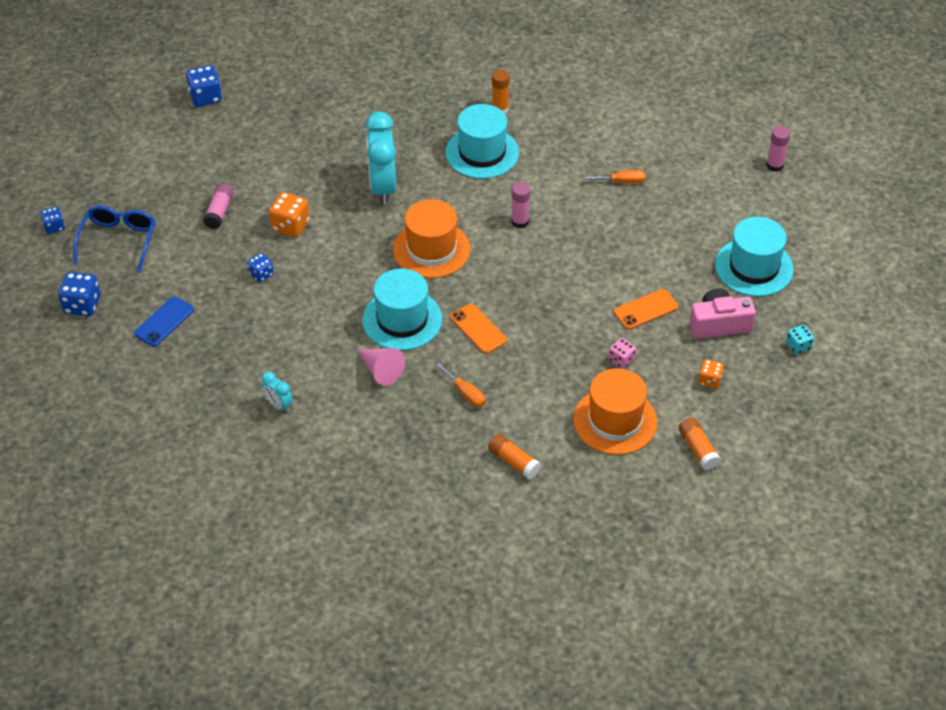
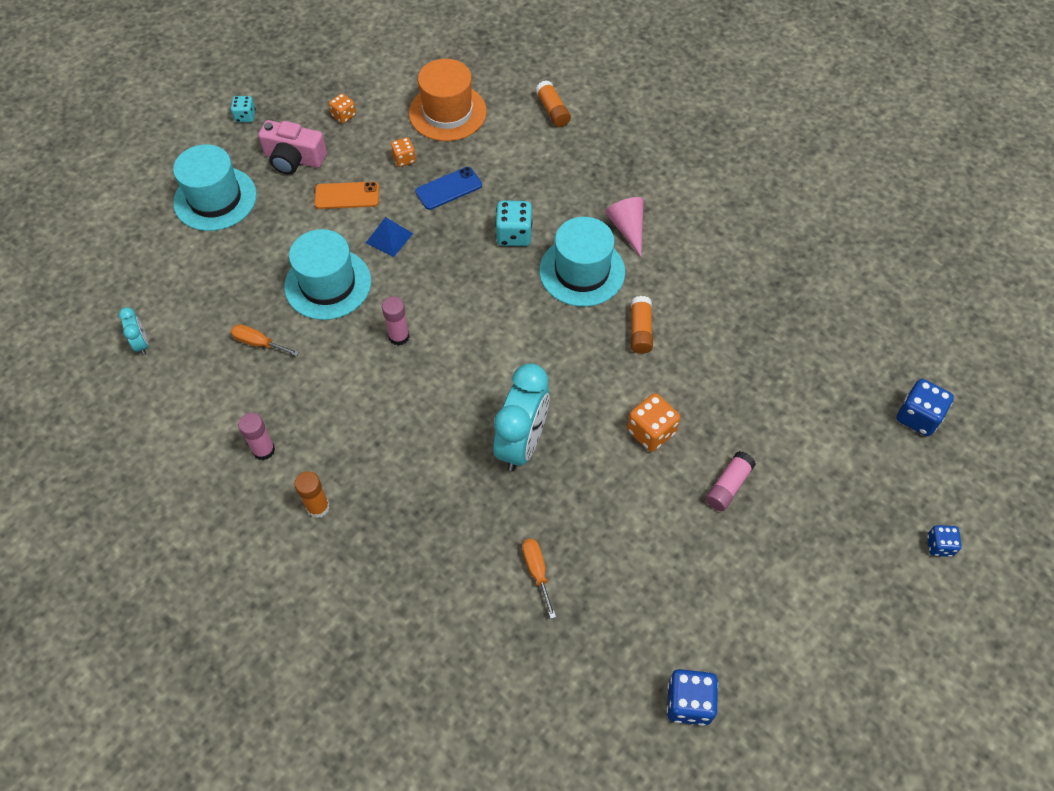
camera: 155 degrees left, 10 degrees up
blue glasses [73,205,156,272] -> none
blue phone [134,296,194,347] -> blue phone moved to [415,167,482,210]
blue dice [247,253,274,282] -> none
turquoise clock [261,371,293,413] -> turquoise clock moved to [119,307,149,355]
orange hat [393,199,470,278] -> none
orange screwdriver [436,363,486,407] -> orange screwdriver moved to [522,539,556,619]
turquoise hat [445,104,519,179] -> turquoise hat moved to [284,229,371,320]
orange phone [450,304,507,354] -> turquoise dice [495,200,532,246]
pink dice [609,338,636,369] -> orange dice [391,137,416,167]
orange glue stick [679,418,721,470] -> orange glue stick moved to [631,296,653,354]
pink glue stick [767,126,790,172] -> pink glue stick moved to [238,413,275,460]
none -> blue pyramid [366,217,413,257]

